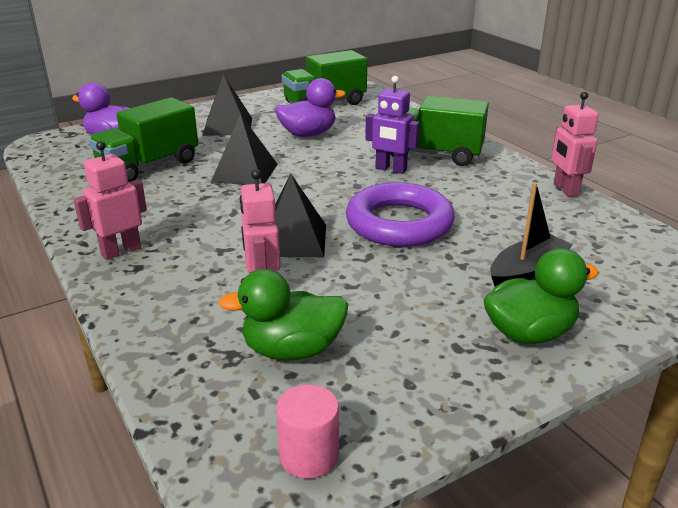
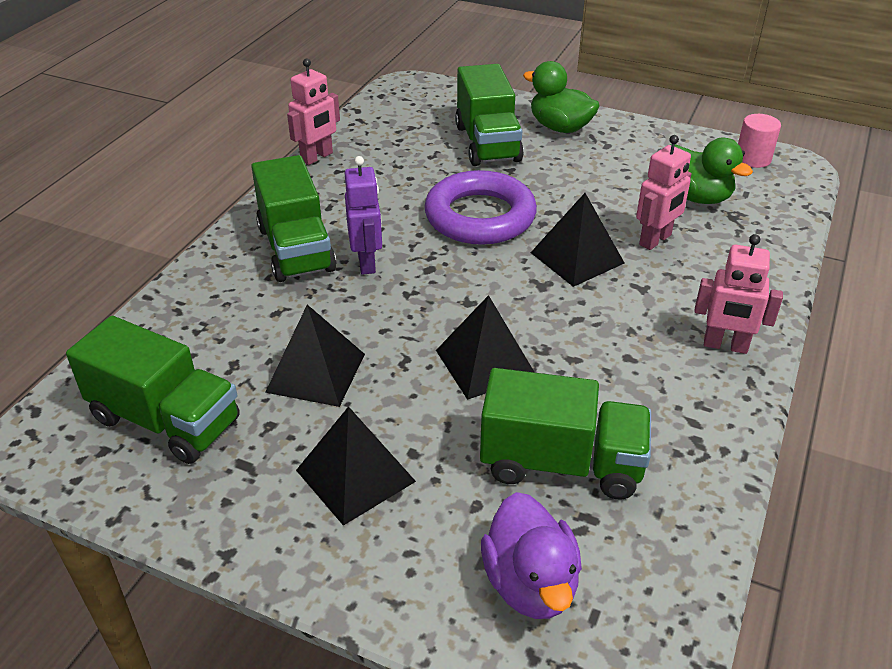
camera: 125 degrees left, 10 degrees up
purple duck [275,78,346,137] -> black pyramid [265,305,365,407]
black boat [490,182,573,287] -> green truck [455,64,524,166]

